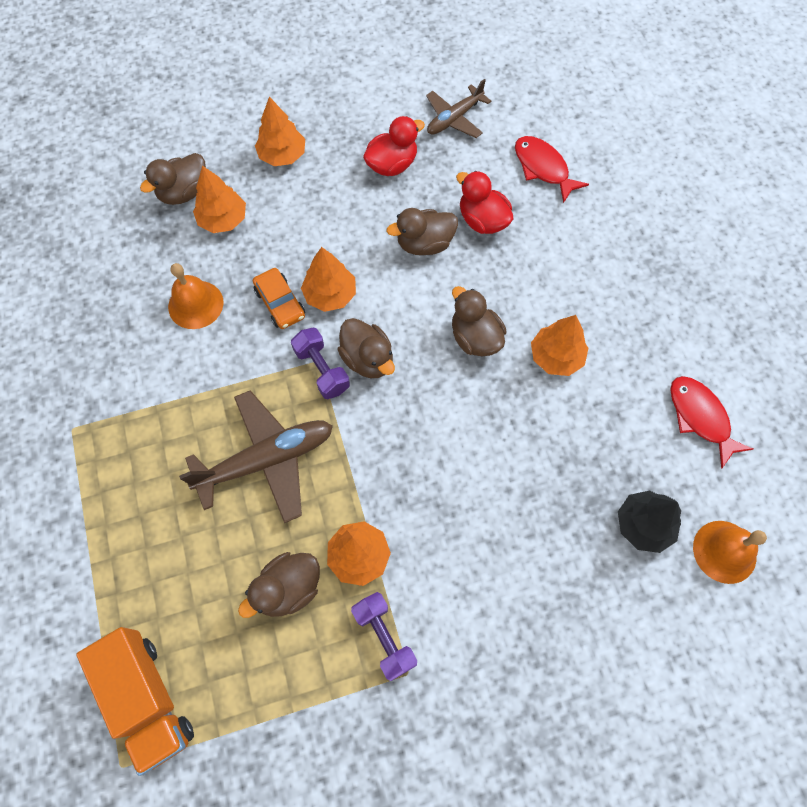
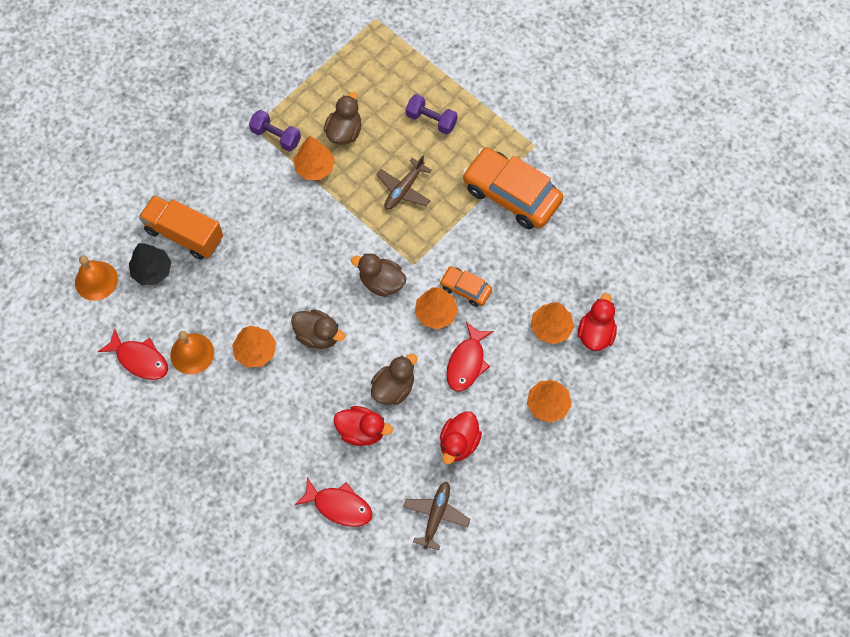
camera: 150 degrees right, 0 degrees up
orange truck [76,627,194,776] -> orange truck moved to [139,195,223,260]
brown duck [140,153,206,205] -> red duck [578,293,617,351]
orange bell [168,263,224,329] -> orange bell moved to [170,331,214,374]
brown plane [179,390,333,523] -> brown plane [376,155,432,210], size x0.62
purple dumbbell [291,327,350,399] -> purple dumbbell moved to [406,94,458,135]
none -> red fish [446,322,494,392]
none -> orange car [462,148,563,229]

